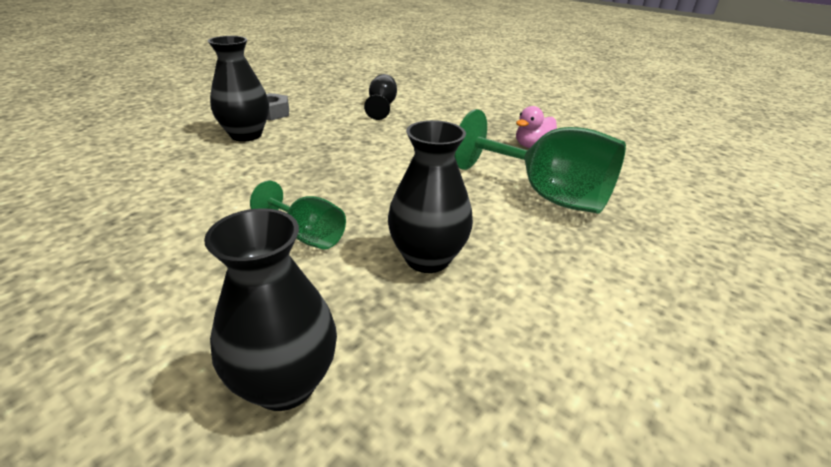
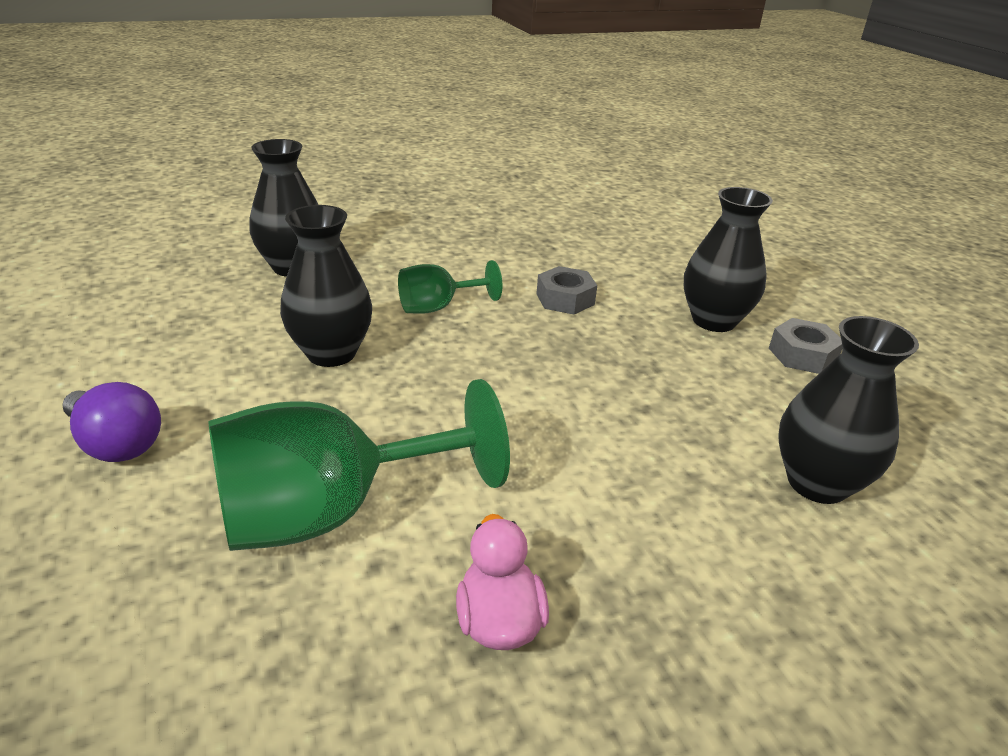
camera: 120 degrees right, 0 degrees up
black goblet [364,74,397,120] -> black vase [778,316,919,504]
none -> purple light bulb [62,382,161,462]
none -> grey nut [536,266,597,314]

